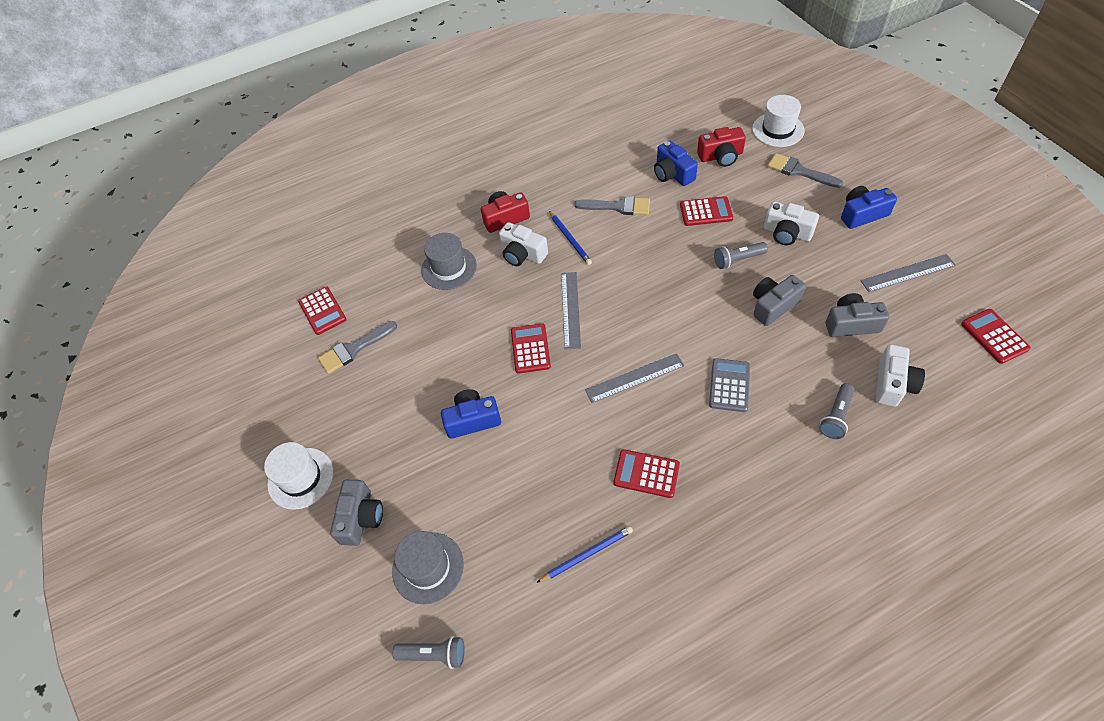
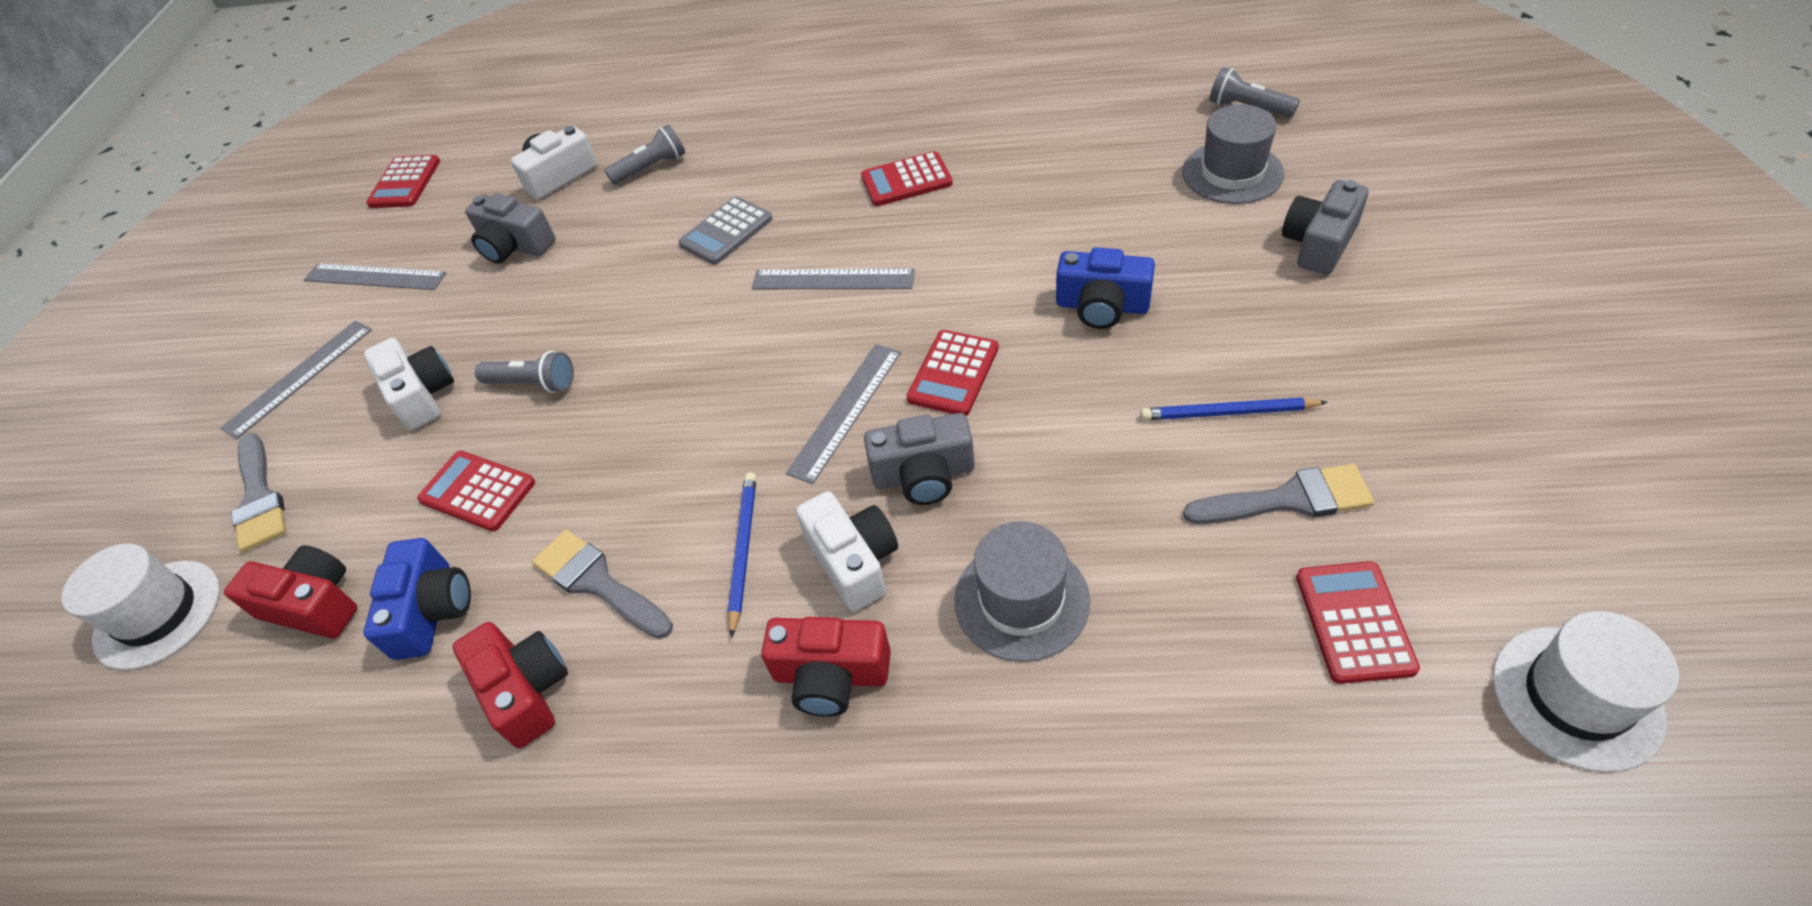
camera: 150 degrees left, 5 degrees down
white hat [264,442,334,510] -> white hat moved to [1493,611,1679,772]
blue pencil [536,526,633,583] -> blue pencil moved to [1140,398,1328,420]
red calculator [614,449,680,498] -> red calculator turned 120 degrees clockwise [861,151,953,206]
grey camera [753,275,806,326] -> grey camera moved to [864,413,975,505]
blue camera [841,186,897,229] -> grey ruler [220,320,372,439]
none -> red camera [453,622,568,748]

